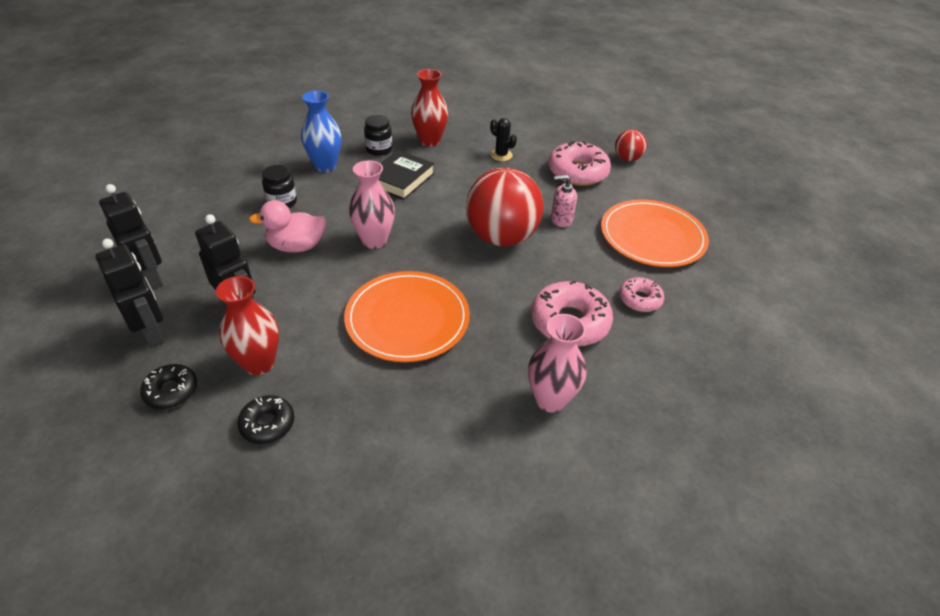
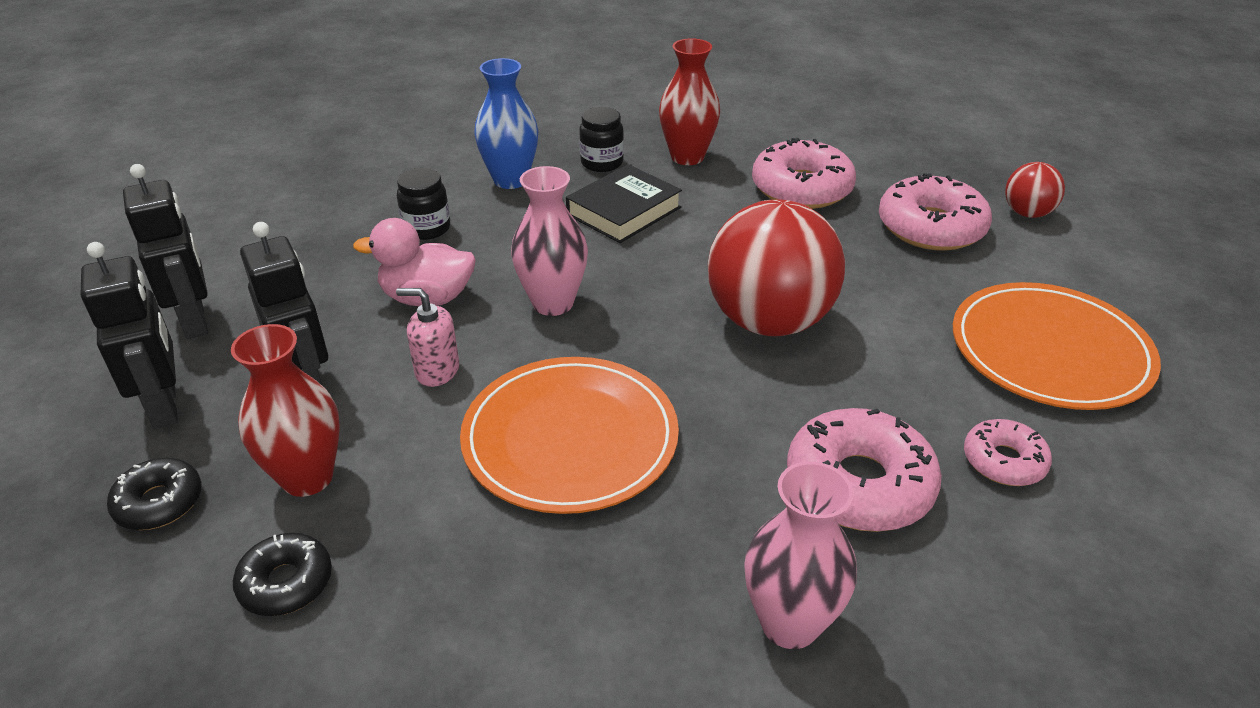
camera: 15 degrees right, 5 degrees down
black cactus [490,118,517,161] -> pink donut [752,138,856,209]
pink soap dispenser [551,175,577,227] -> pink soap dispenser moved to [396,288,459,387]

